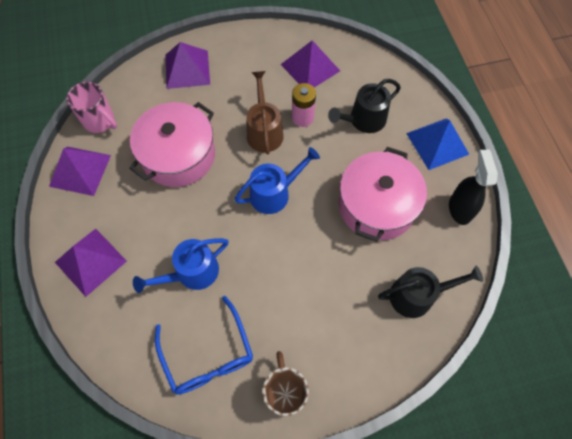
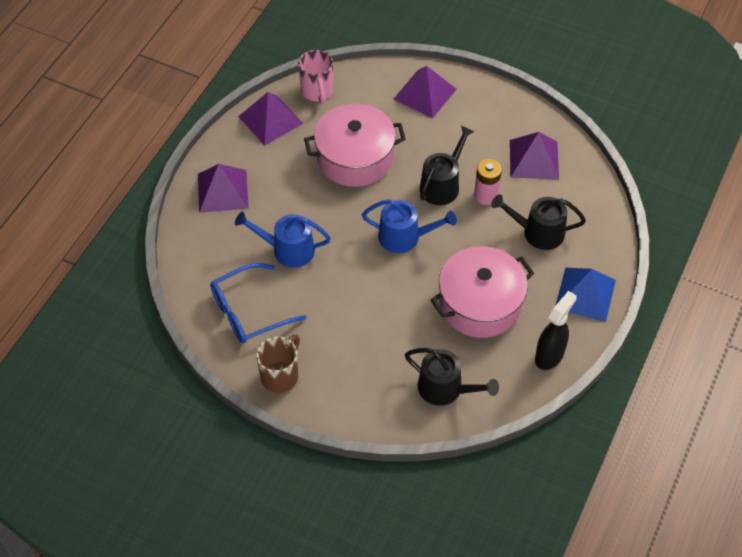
camera: 40 degrees right, 10 degrees down
blue glasses [155,296,253,395] -> blue glasses turned 45 degrees clockwise [210,263,306,344]
brown watering can [246,71,283,154] -> black watering can [420,125,474,205]

